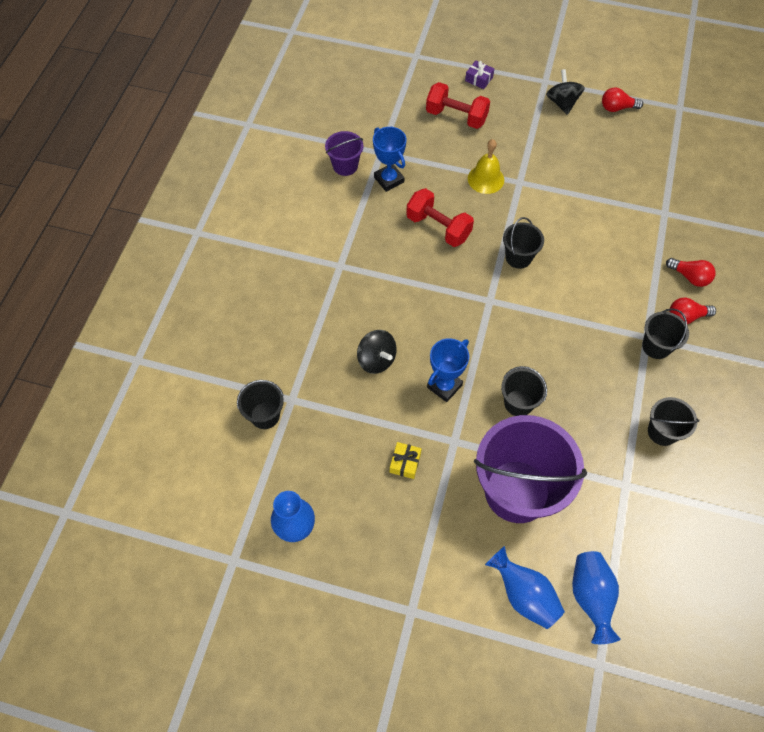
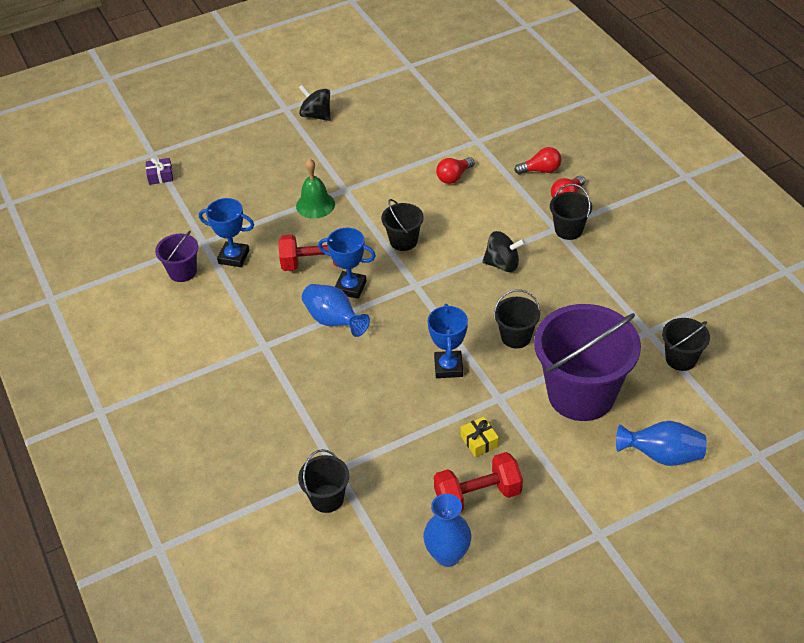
camera: 40 degrees left, 15 degrees down
black spinning top [357,330,397,374] -> black spinning top moved to [482,231,525,272]
red dumbbell [426,82,490,129] -> red dumbbell moved to [434,452,523,513]
purple gift [465,60,494,89] -> purple gift moved to [146,158,173,185]
yellow bell [468,139,504,194] -> green bell [296,159,335,219]
blue vase [572,551,621,644] -> blue vase moved to [302,284,370,337]
red light bulb [602,87,643,112] -> red light bulb moved to [436,157,475,184]
black bucket [648,397,699,446] -> black bucket moved to [662,318,710,371]
none -> blue trophy [318,228,376,299]

